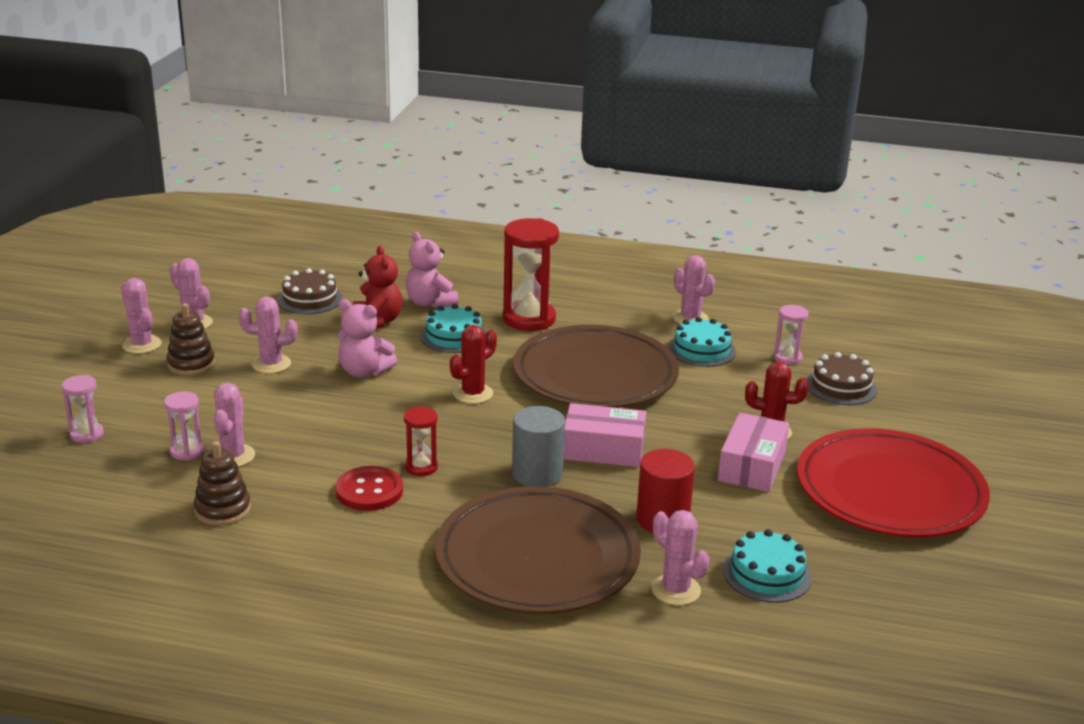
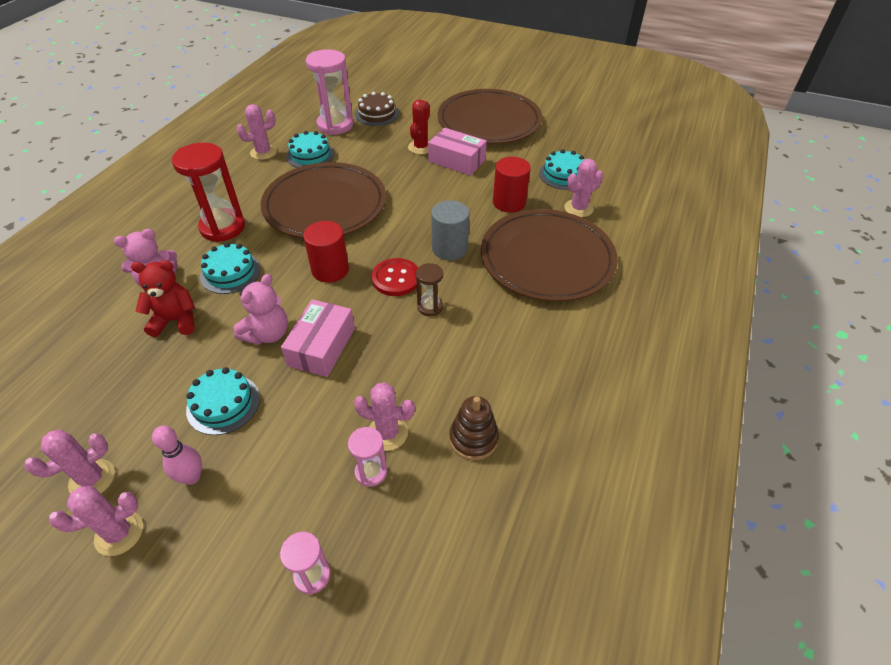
camera: 80 degrees left, 20 degrees up
brown stacking toy [167,303,215,376] -> pink bowling pin [152,426,202,485]
pink cactus [239,296,298,374] -> turquoise cake [186,367,260,435]
brown cake [277,268,343,314] -> none
red button [336,466,403,511] -> red button moved to [371,258,418,296]
red hourglass [404,406,438,476] -> brown hourglass [416,263,443,316]
red cactus [450,325,497,404] -> red cylinder [303,221,349,283]
pink box [563,403,646,467] -> pink box moved to [281,299,355,377]
pink hourglass [774,305,809,365] -> pink hourglass [306,49,354,135], size x1.94
red plate [797,428,990,537] -> brown plate [438,89,542,144]

